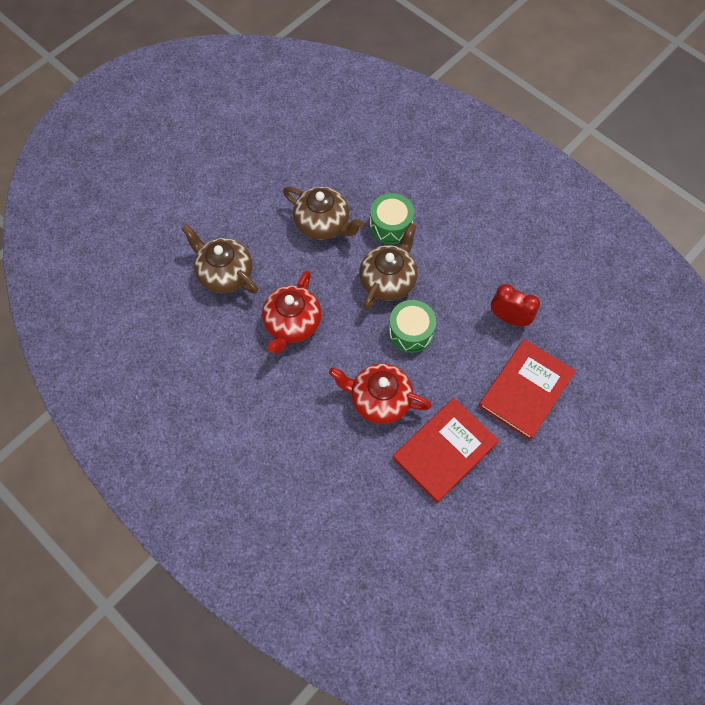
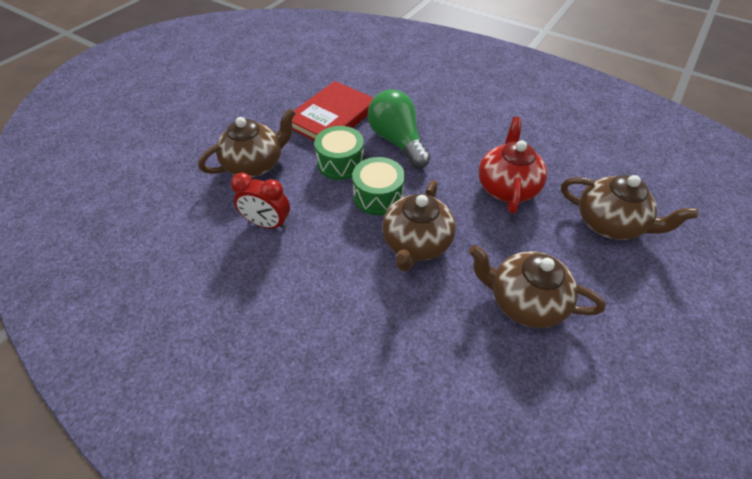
camera: 170 degrees right, 15 degrees down
red teapot [329,363,432,424] -> green light bulb [368,89,431,168]
green drum [370,193,414,244] -> green drum moved to [314,126,364,180]
red book [478,339,576,440] -> brown teapot [198,108,296,177]

